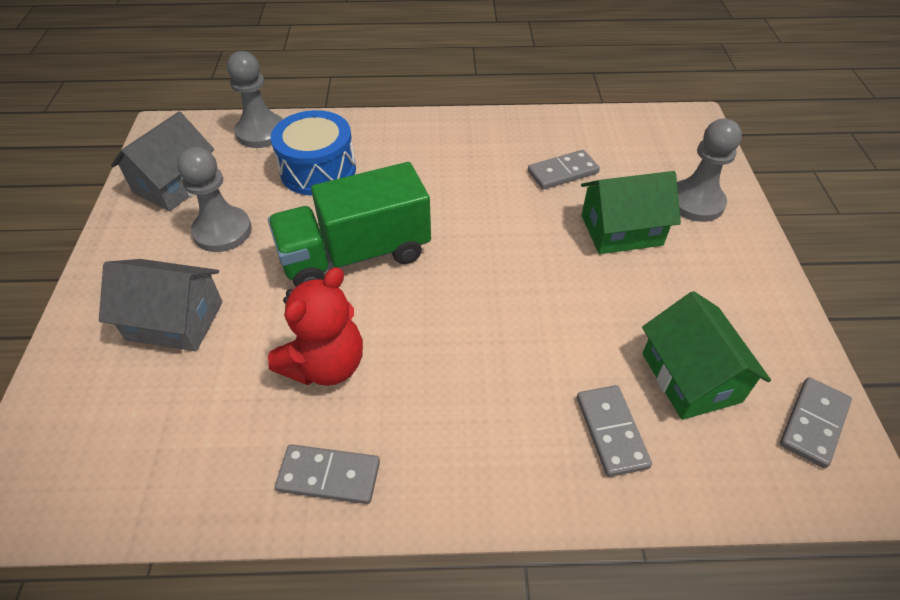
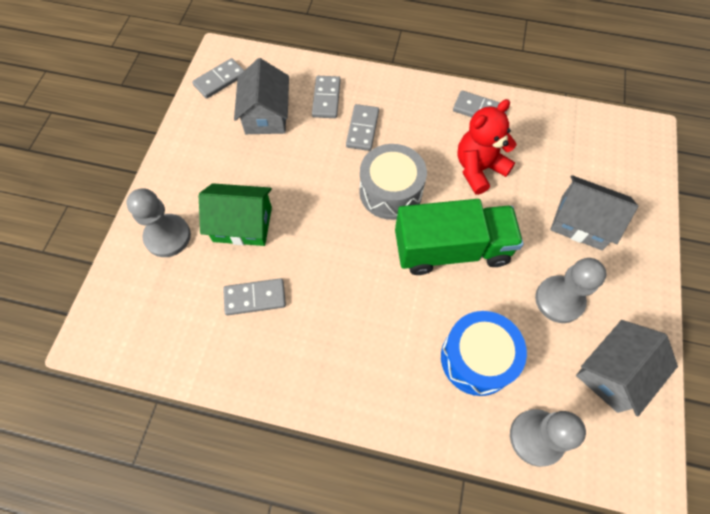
camera: 165 degrees left, 15 degrees up
green house [642,291,771,420] -> grey house [234,58,289,134]
none -> grey domino [346,104,379,151]
none -> grey drum [360,144,427,220]

